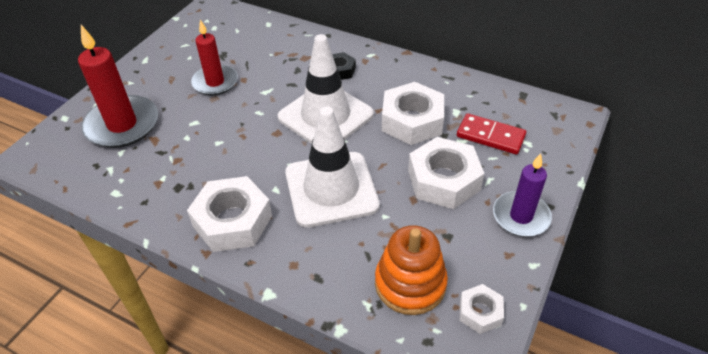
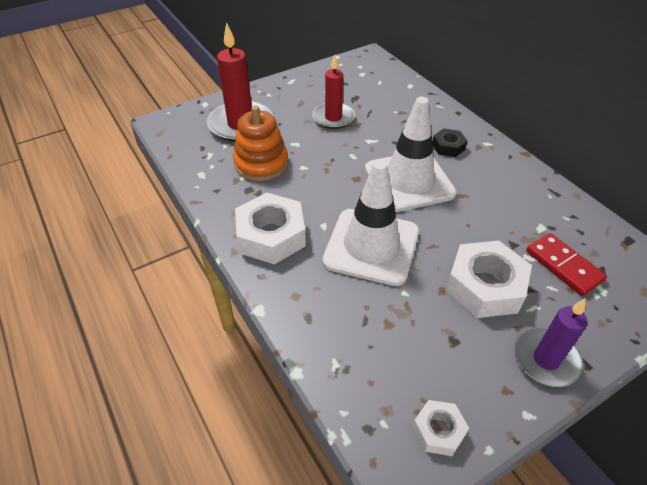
camera: 30 degrees right, 0 degrees up
orange stacking toy [375,225,448,315] -> orange stacking toy moved to [233,105,288,181]
white nut [382,82,444,145] -> none

